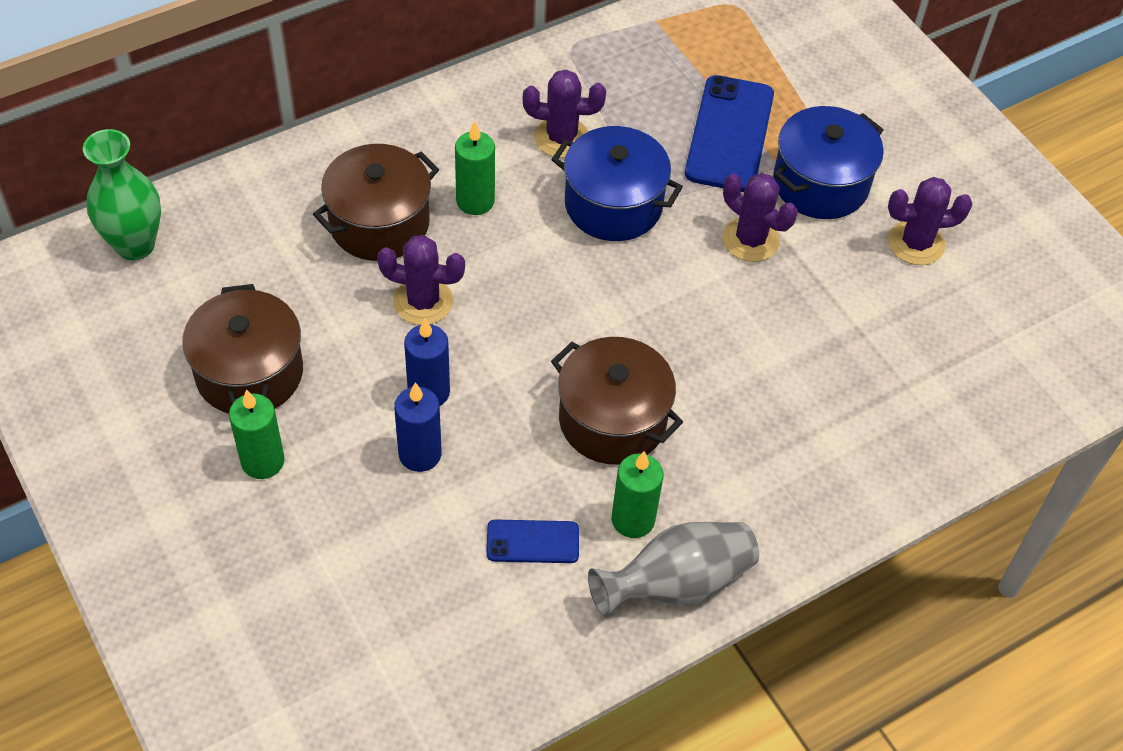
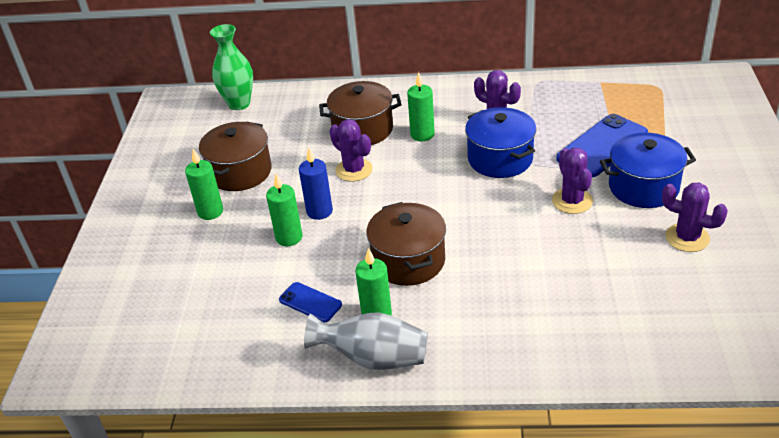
camera: 40 degrees right, 15 degrees down
blue candle [394,382,442,472] -> green candle [266,173,303,246]

